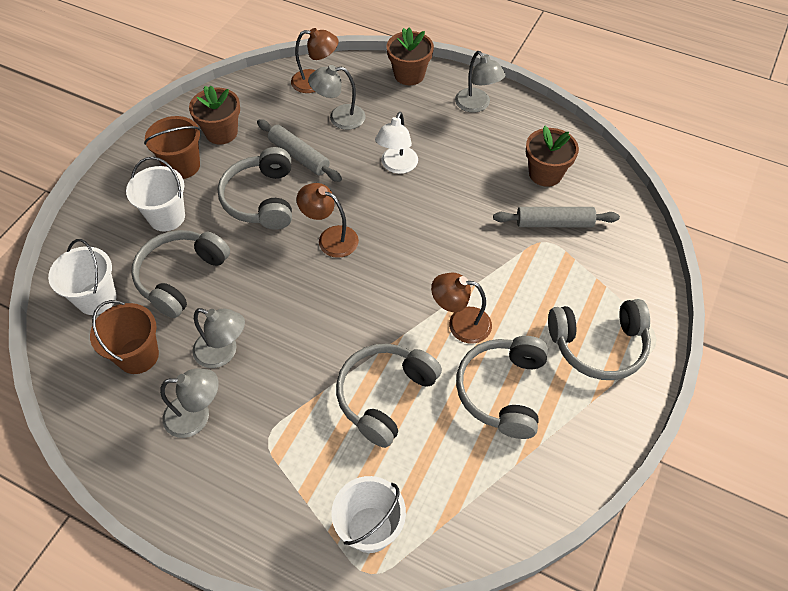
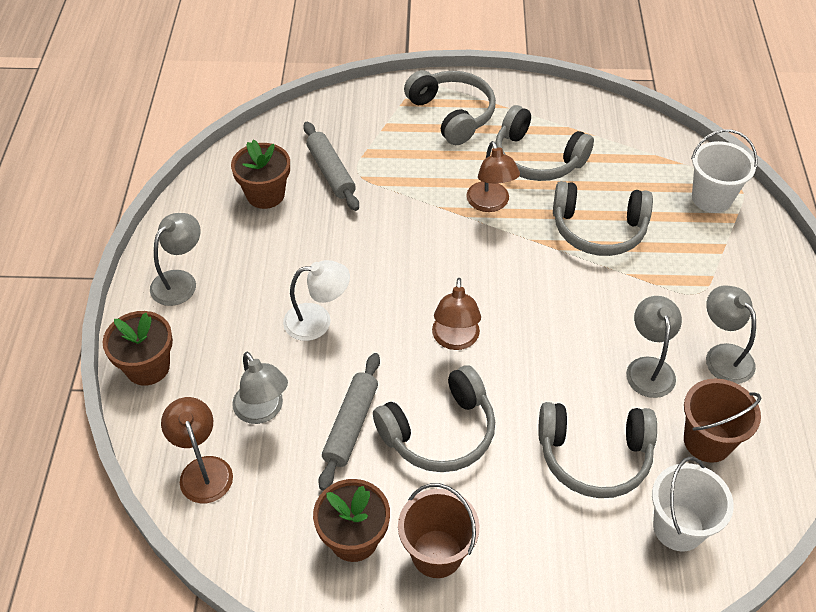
camera: 115 degrees left, 5 degrees down
white bucket [126,157,185,231] -> none
grey headphones [456,336,548,439] -> grey headphones turned 45 degrees clockwise [495,105,594,181]

